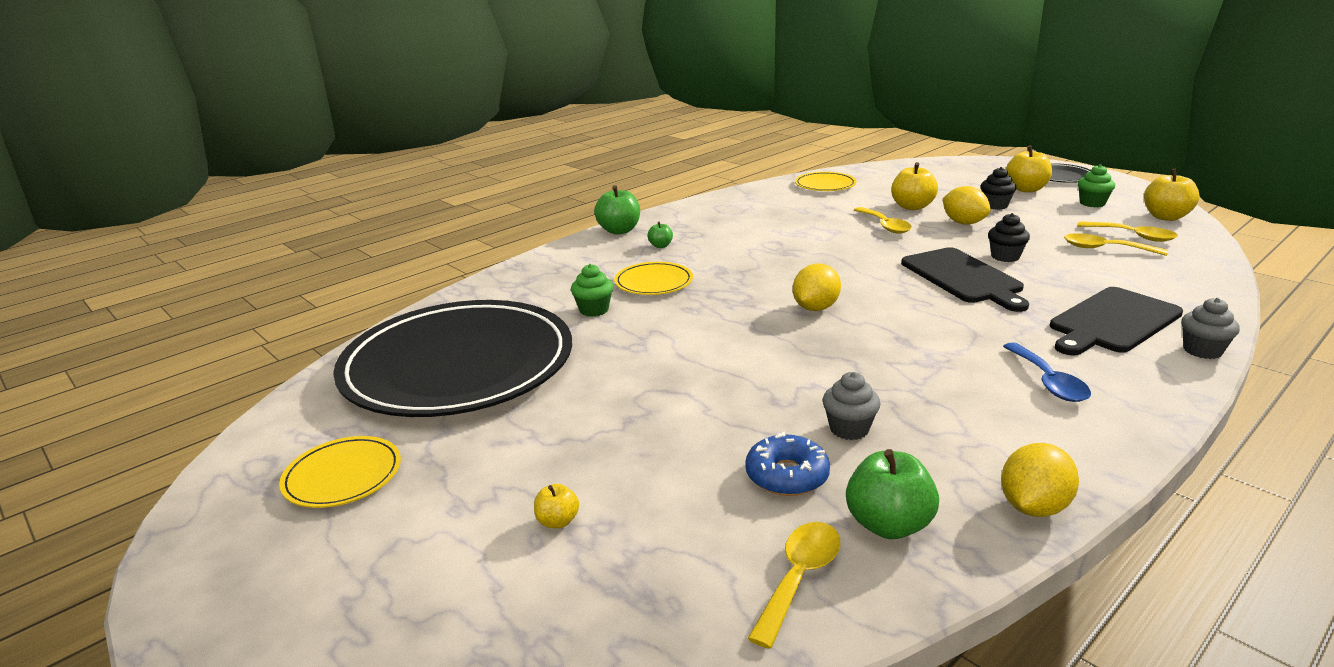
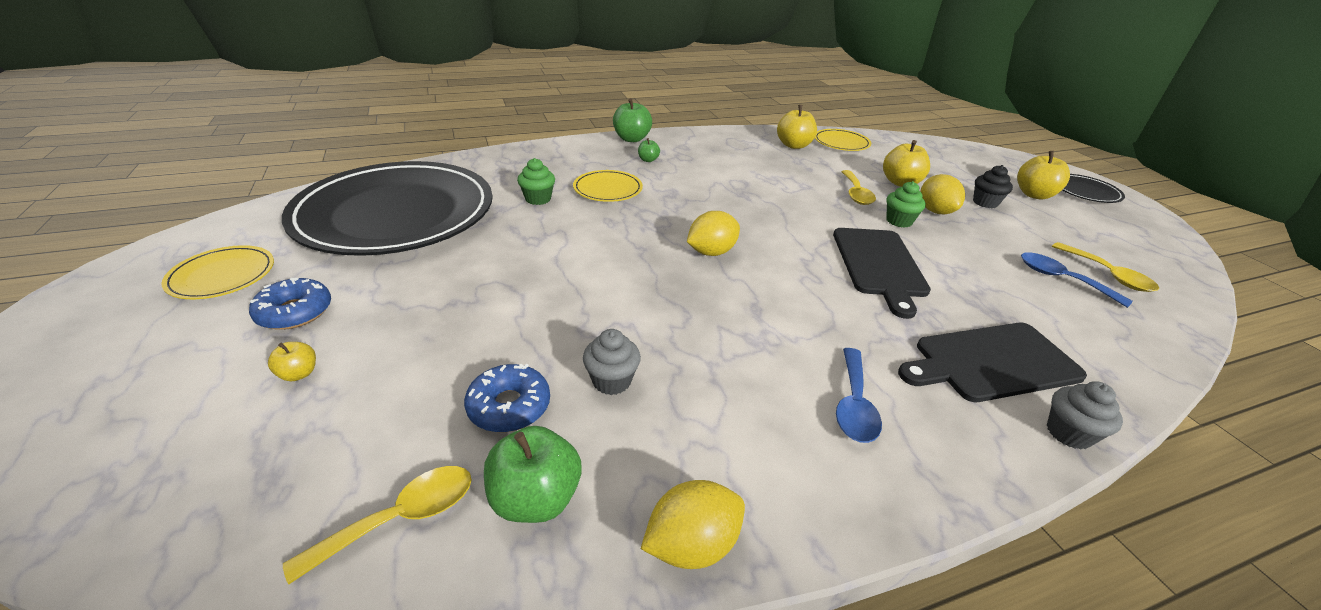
camera: 20 degrees right, 10 degrees up
black cupcake [988,213,1030,262] -> none
yellow spoon [1064,233,1168,256] -> blue spoon [1021,252,1133,308]
green cupcake [1078,164,1115,207] -> green cupcake moved to [886,181,926,228]
yellow apple [1144,168,1200,221] -> yellow apple moved to [777,105,817,149]
none -> blue donut [249,278,331,330]

